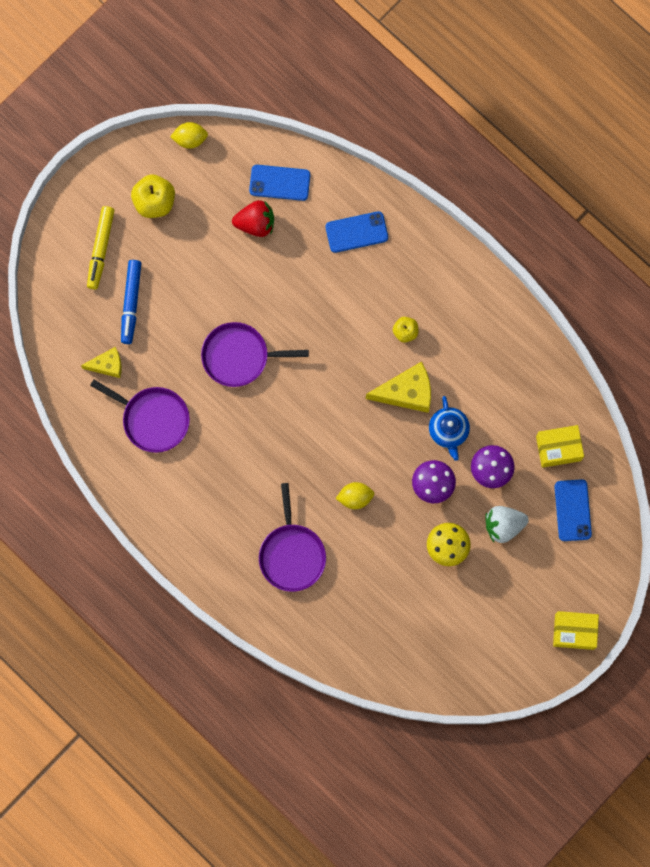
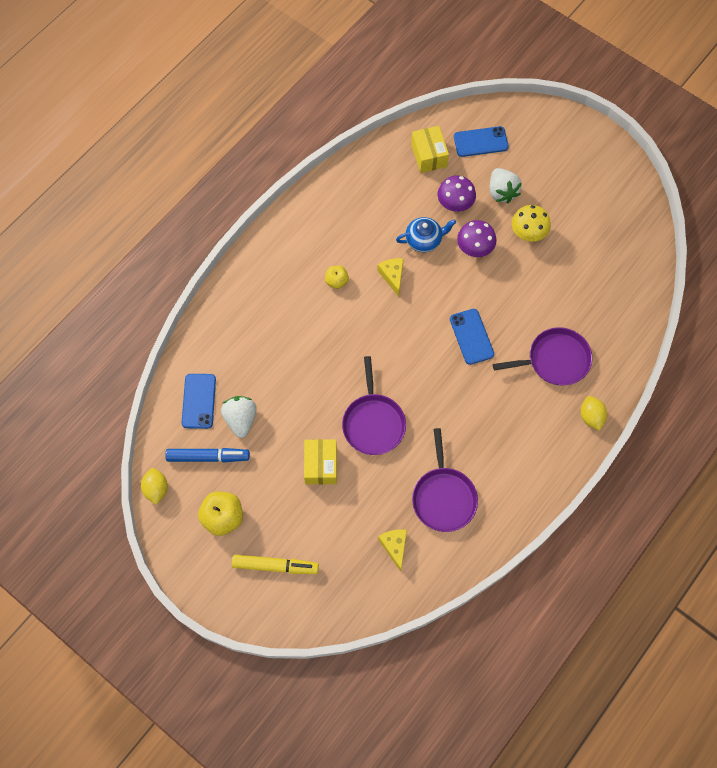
camera: 95 degrees left, 10 degrees down
purple pan [90,380,190,453] -> purple pan turned 150 degrees clockwise [412,428,478,532]
blue marker [121,260,141,344] -> blue marker moved to [165,448,250,462]
red strawberry [232,200,274,237] -> white strawberry [221,396,257,438]
blue phone [326,211,388,253] -> blue phone moved to [450,309,494,365]
yellow lemon [335,482,374,509] -> yellow lemon moved to [581,396,607,431]
yellow cheese [366,362,431,413] -> yellow cheese [377,258,403,297], size x0.61
yellow box [553,611,599,650] -> yellow box moved to [304,439,337,484]

